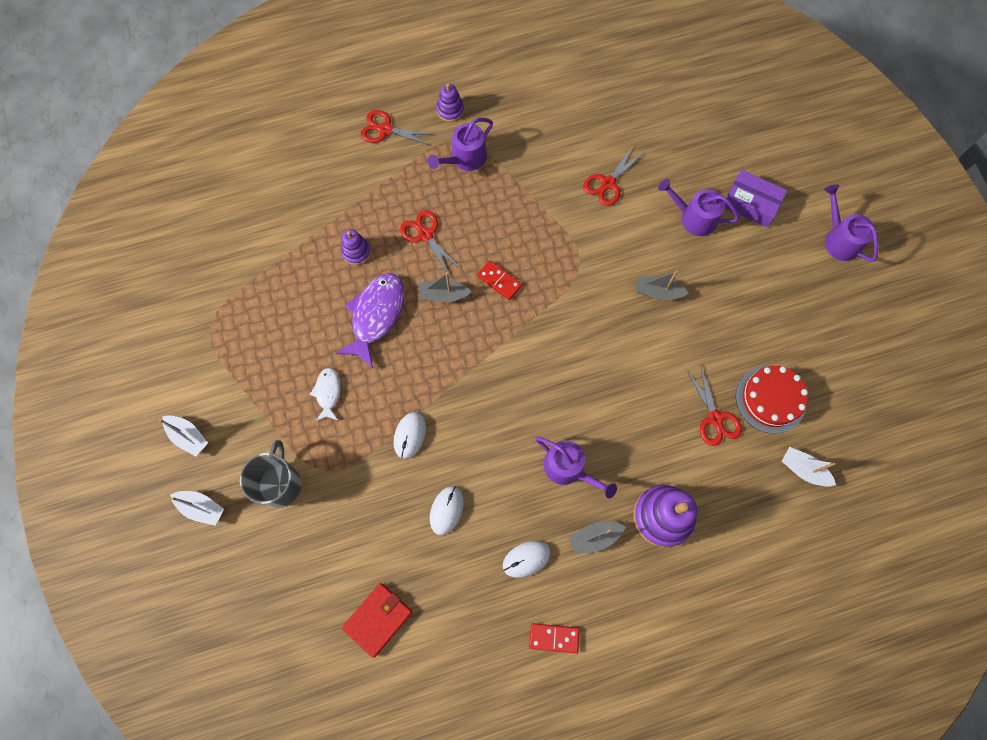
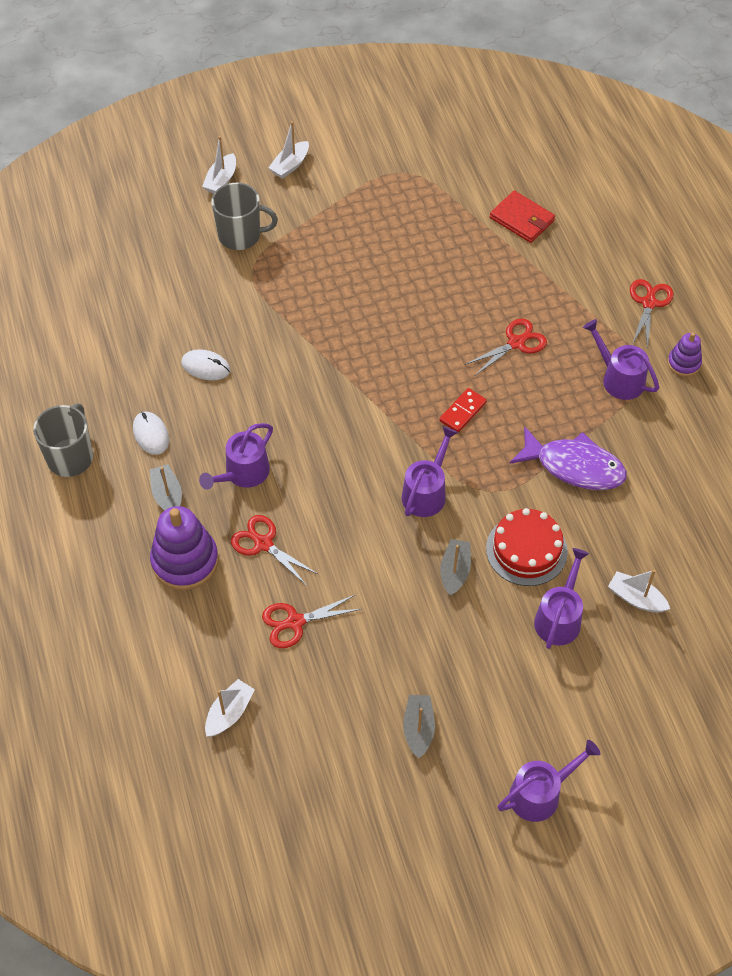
camera: 90 degrees right, 15 degrees down
white fish [310,368,340,421] -> none
purple fish [335,273,405,368] -> purple fish moved to [510,426,627,490]
purple stacking toy [341,229,371,265] -> none
red wallet [342,583,412,658] -> red wallet moved to [490,191,555,243]
white mouse [394,412,426,459] -> none
grey boat [419,272,472,302] -> grey boat moved to [403,695,435,759]
red domino [529,623,580,654] -> grey mug [33,403,93,477]
red scissors [583,145,643,206] -> red scissors moved to [231,515,319,586]
purple box [725,170,787,227] -> none
red cake [736,366,808,434] -> red cake moved to [486,508,568,586]
none -> purple watering can [401,426,458,517]
none -> white boat [608,570,670,613]

